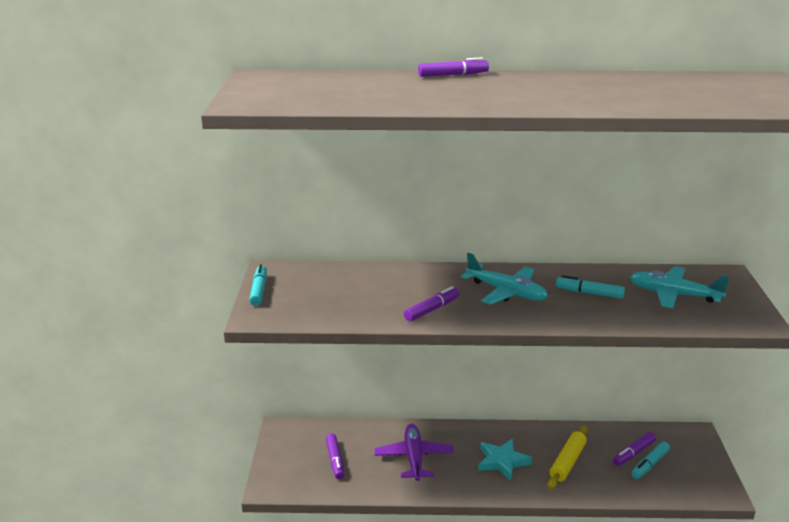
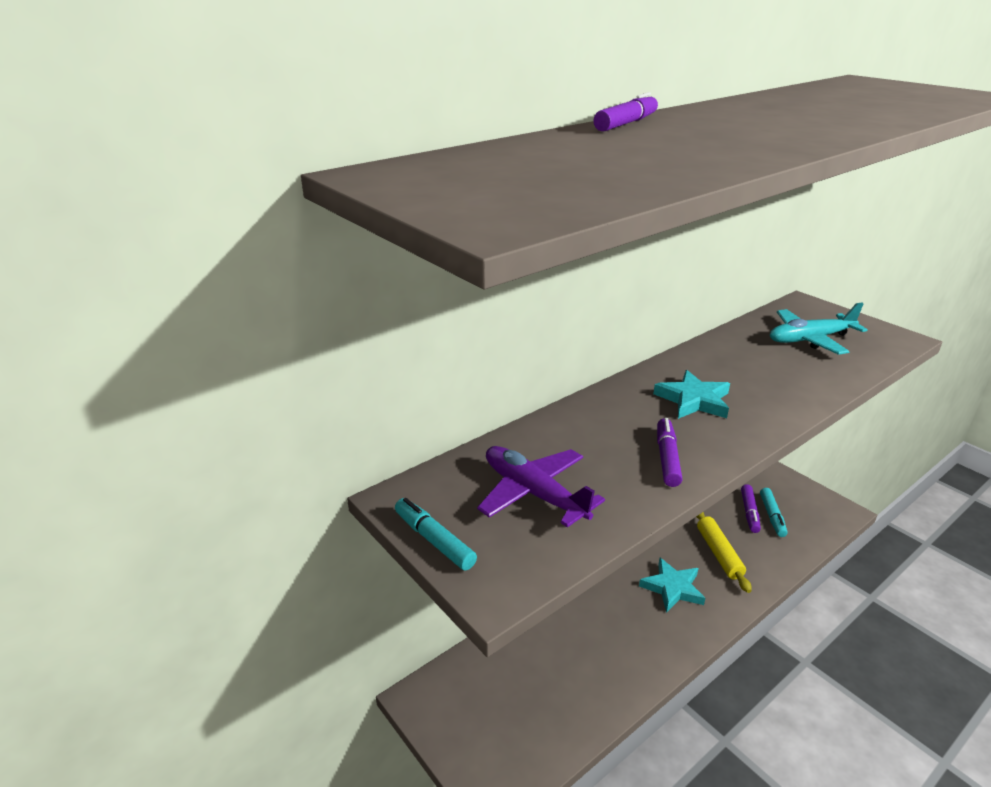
camera: 40 degrees left, 5 degrees up
purple marker [326,433,344,479] -> none
purple plane [374,424,454,481] -> purple plane moved to [477,446,605,528]
turquoise plane [461,253,548,305] -> turquoise star [653,370,730,419]
turquoise marker [556,275,625,299] -> none

